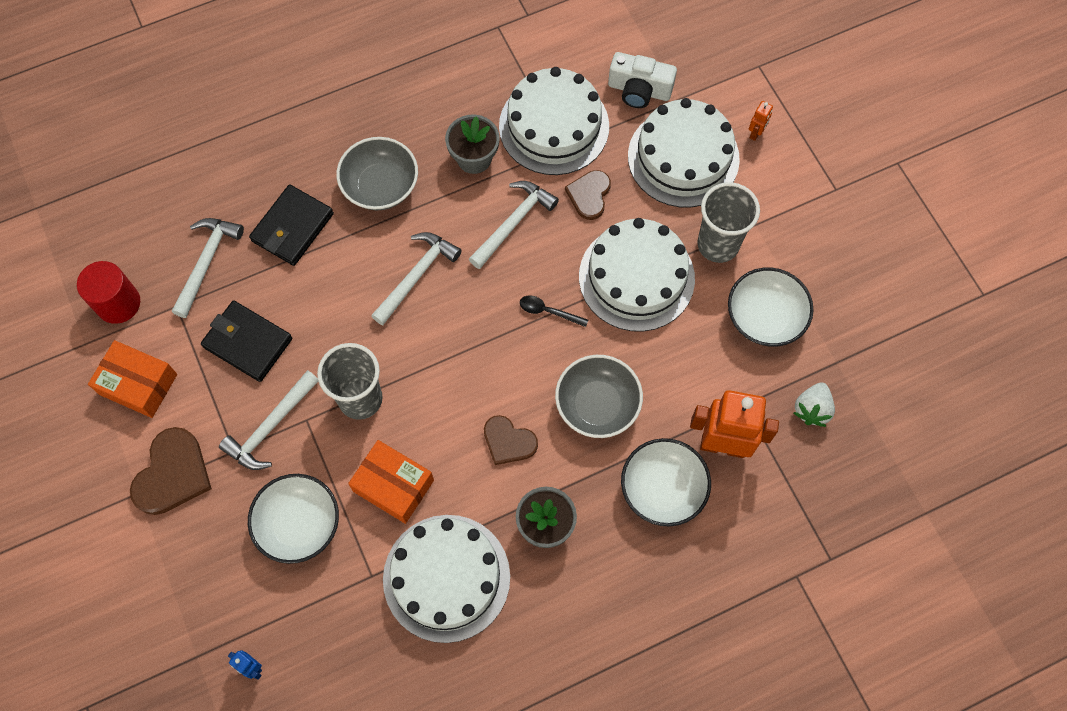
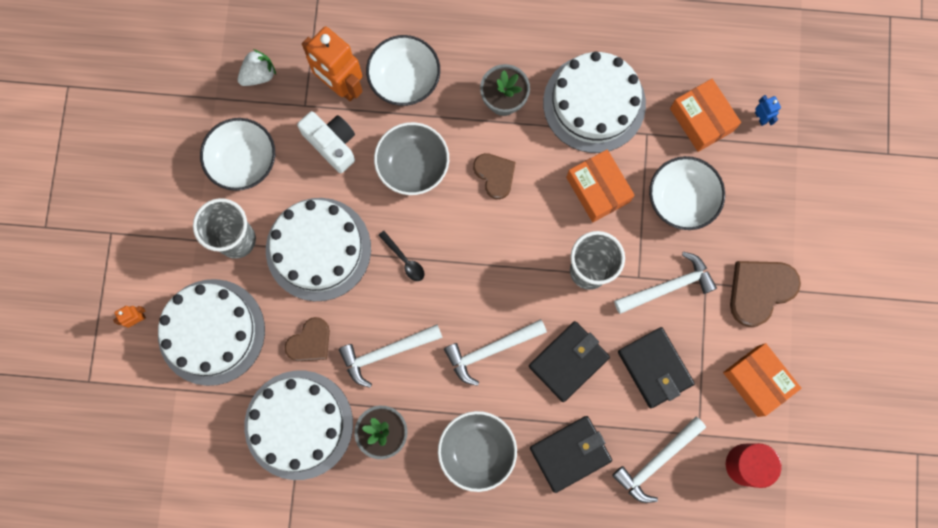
camera: 150 degrees left, 10 degrees up
white camera [608,52,677,108] -> white camera moved to [297,111,355,173]
none -> black wallet [529,321,610,402]
none -> orange box [670,79,741,152]

